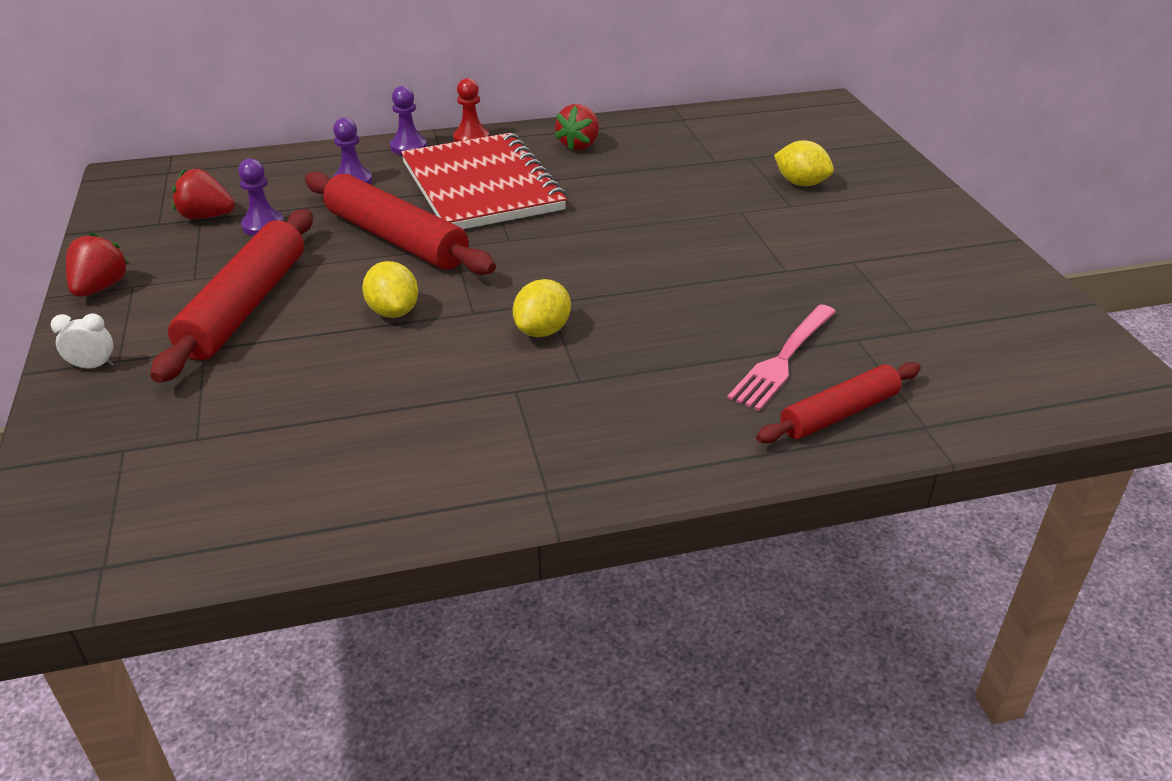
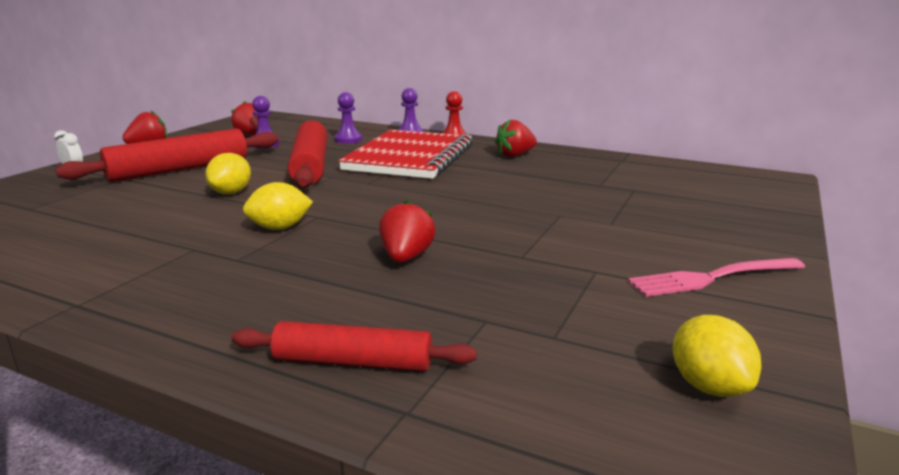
camera: 40 degrees right, 15 degrees down
pink fork [727,304,836,411] -> pink fork moved to [628,258,805,297]
yellow lemon [774,140,834,186] -> yellow lemon moved to [672,315,761,397]
none -> red strawberry [379,200,436,263]

